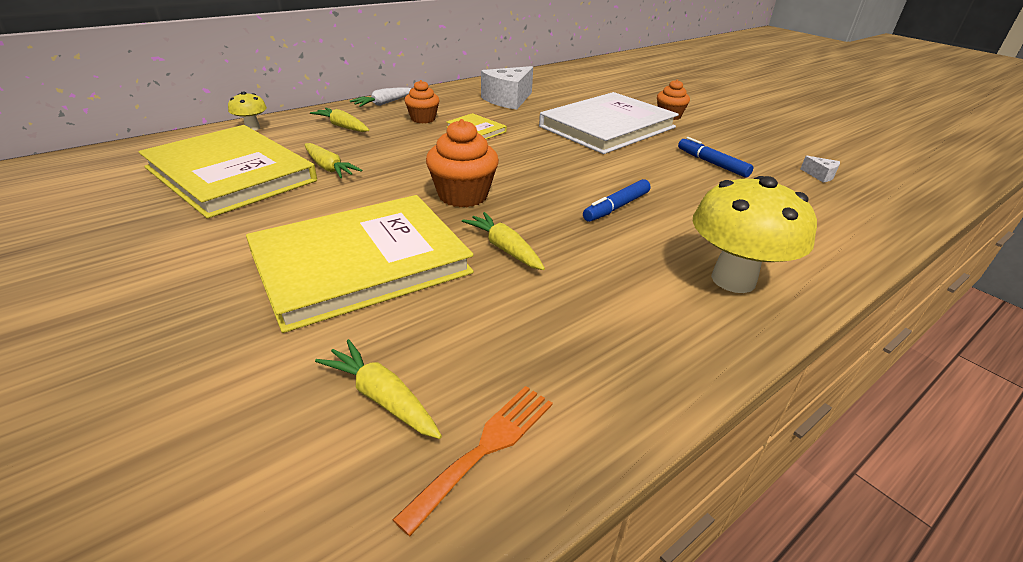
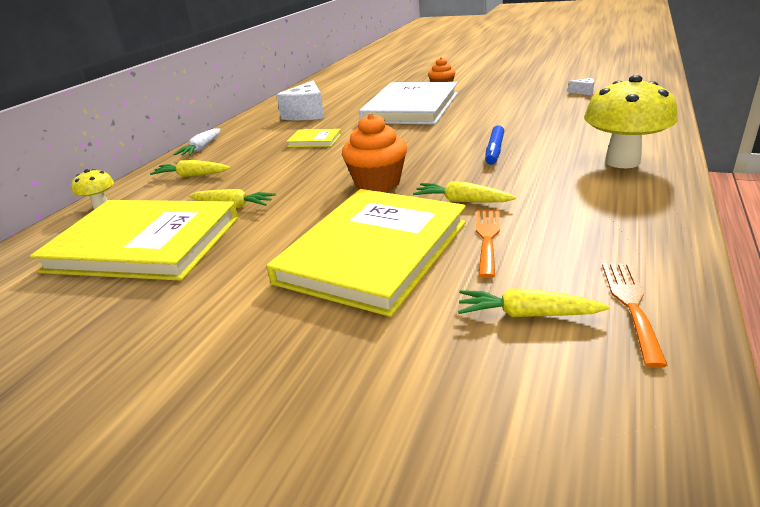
camera: 25 degrees left, 5 degrees down
orange cupcake [404,80,440,123] -> none
blue marker [678,137,753,178] -> none
none -> orange fork [476,210,500,278]

